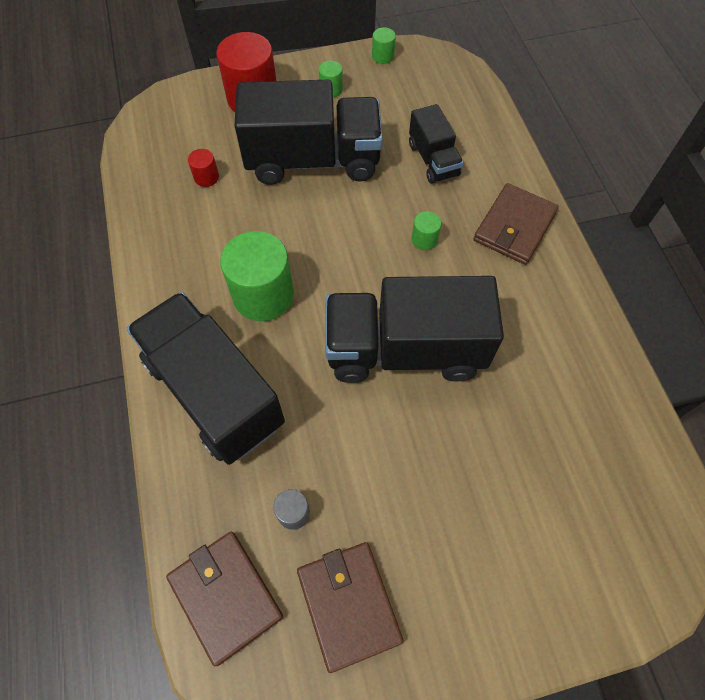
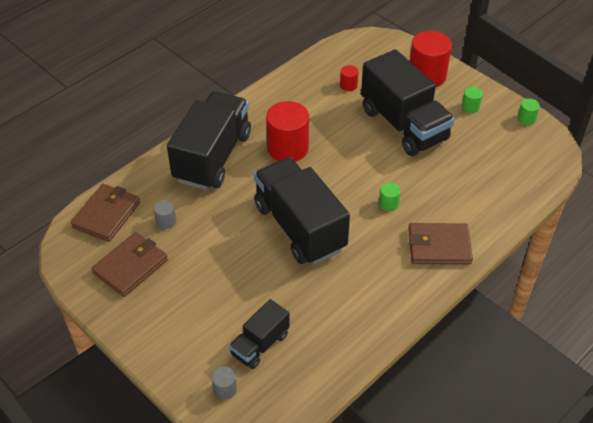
camera: 60 degrees right, 15 degrees down
green cylinder [220,231,294,321] -> red cylinder [266,101,309,162]
black truck [409,104,463,184] -> black truck moved to [229,299,290,369]
none -> grey cylinder [212,367,237,400]

